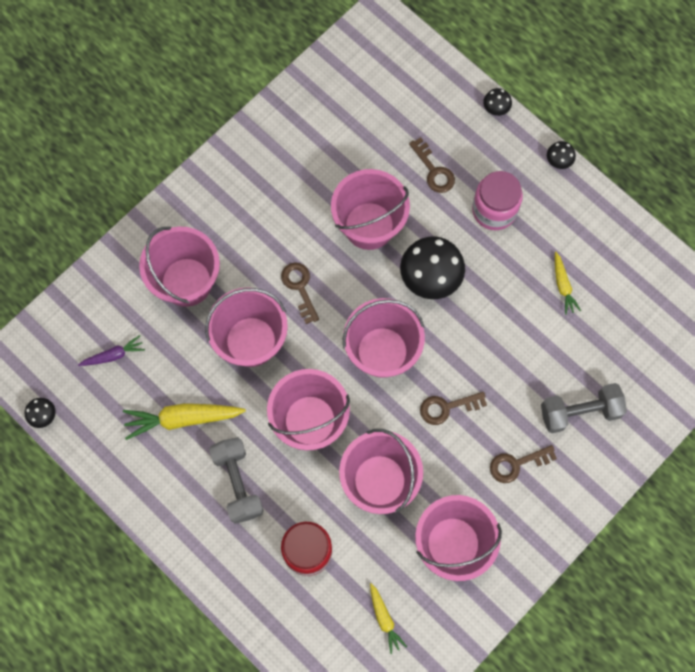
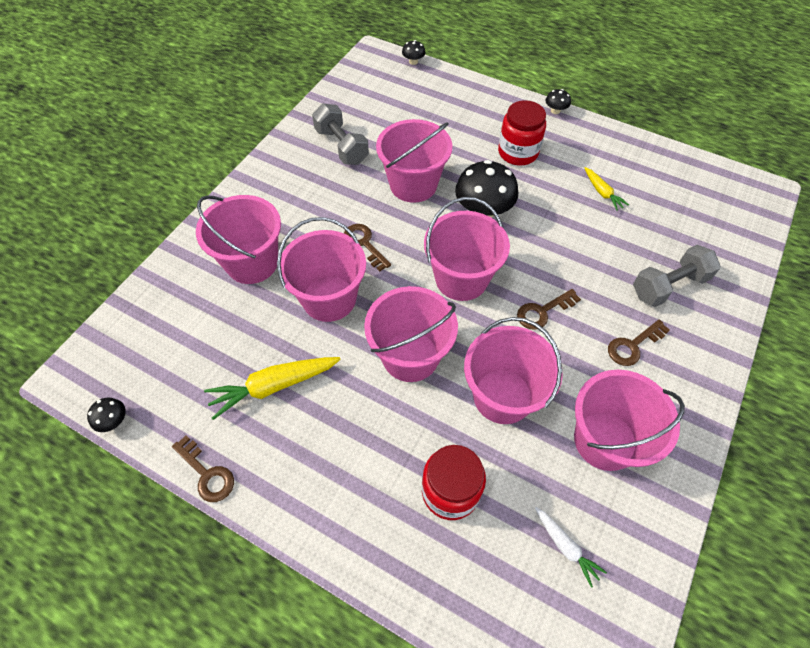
camera: 15 degrees left, 15 degrees down
purple carrot [78,335,145,366] -> none
grey dumbbell [209,437,264,524] -> grey dumbbell moved to [312,103,369,165]
yellow carrot [370,583,407,654] -> white carrot [535,507,607,588]
brown key [409,137,455,193] -> brown key moved to [172,435,234,502]
pink jar [472,171,523,230] -> red jar [498,100,546,166]
black mushroom [483,88,512,116] -> black mushroom moved to [402,40,425,65]

